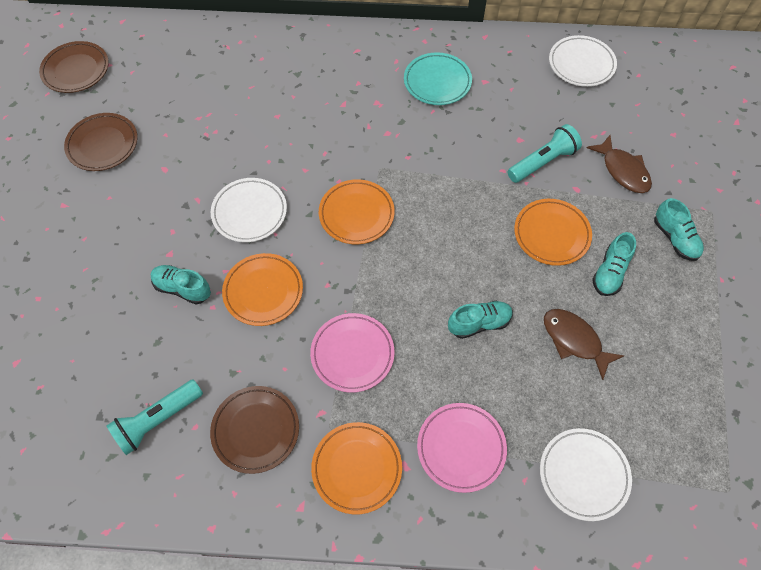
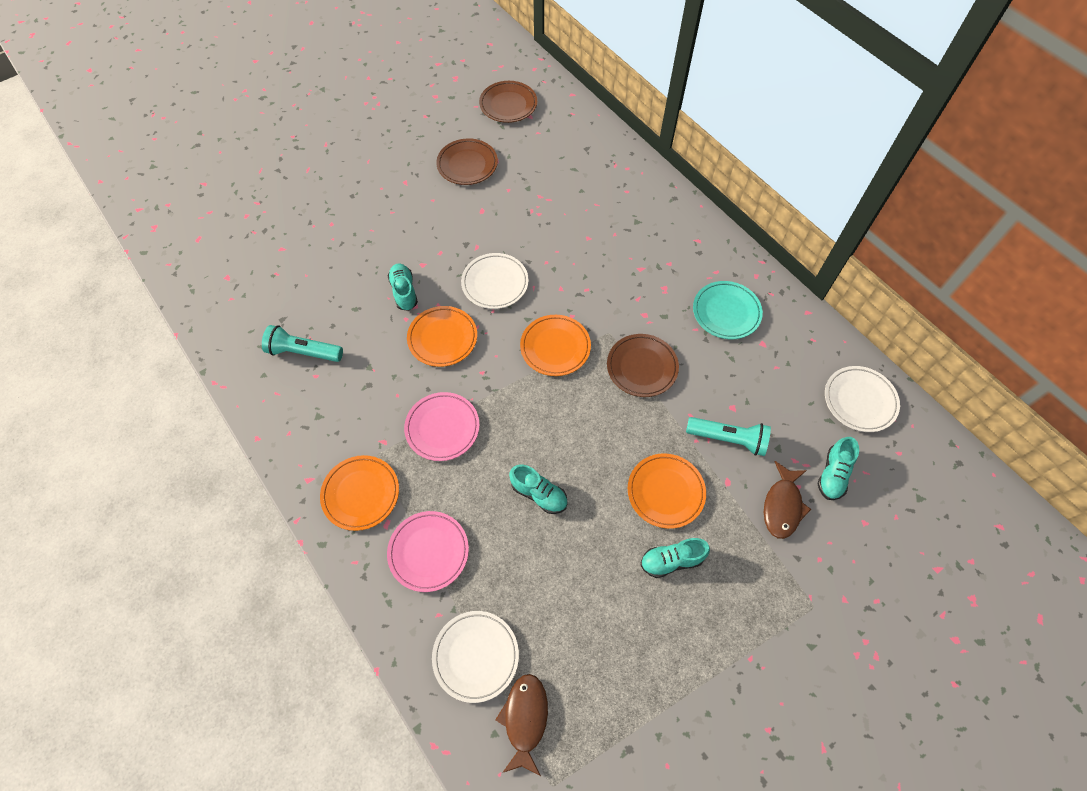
camera: 50 degrees right, 0 degrees up
brown plate [210,386,299,474] -> brown plate moved to [607,334,679,397]
brown fish [544,309,624,380] -> brown fish moved to [495,674,548,776]
turquoise shoe [654,198,704,261] -> turquoise shoe moved to [818,437,859,500]

